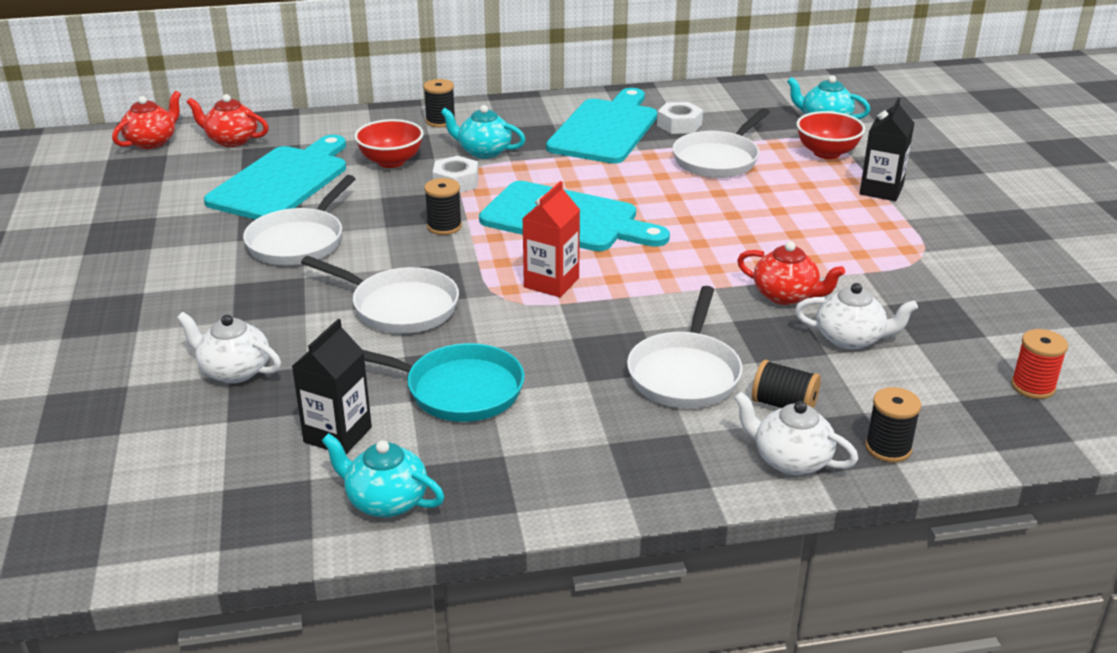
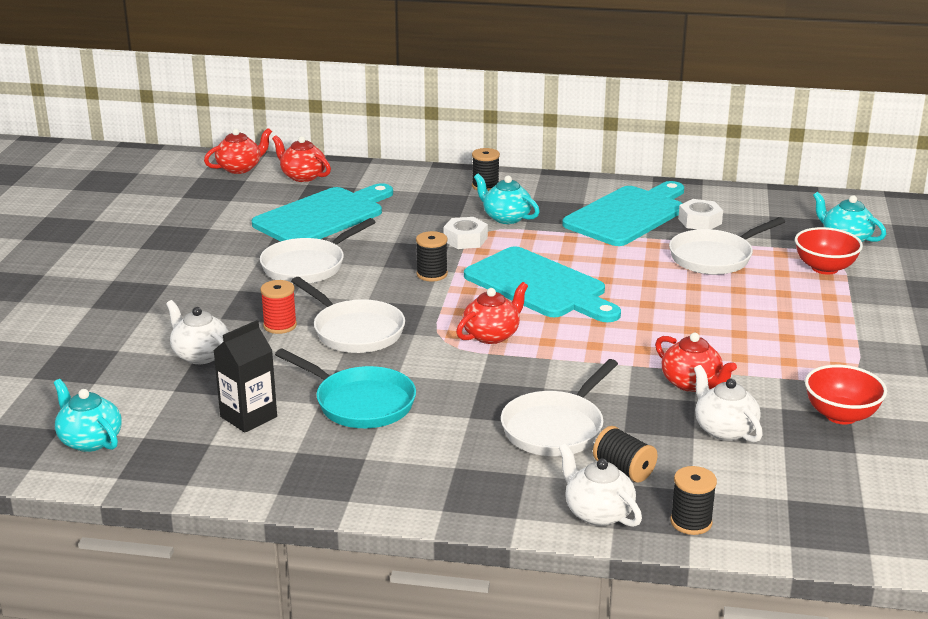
camera: 20 degrees right, 5 degrees down
turquoise teapot [322,433,444,517] -> turquoise teapot moved to [54,379,122,452]
red bowl [354,119,424,168] -> red bowl moved to [805,365,887,424]
red carton [522,181,580,297] -> red teapot [456,282,528,344]
white teapot [795,283,918,350] -> white teapot turned 150 degrees counterclockwise [694,365,763,443]
black carton [860,98,914,201] -> none
red spool [1011,329,1068,399] -> red spool moved to [260,280,297,334]

